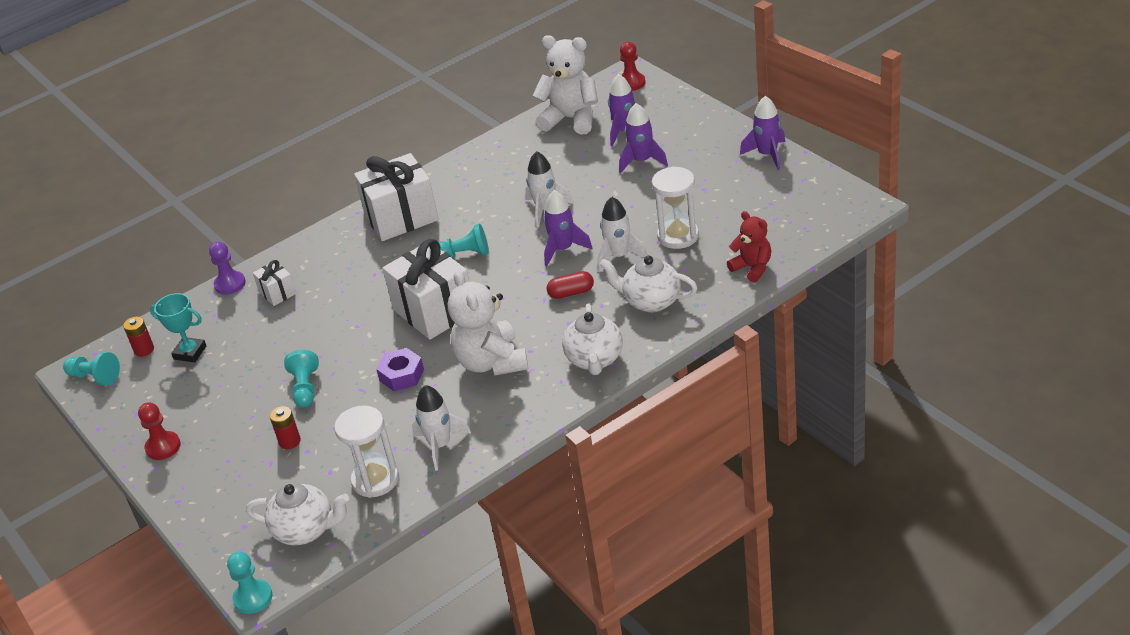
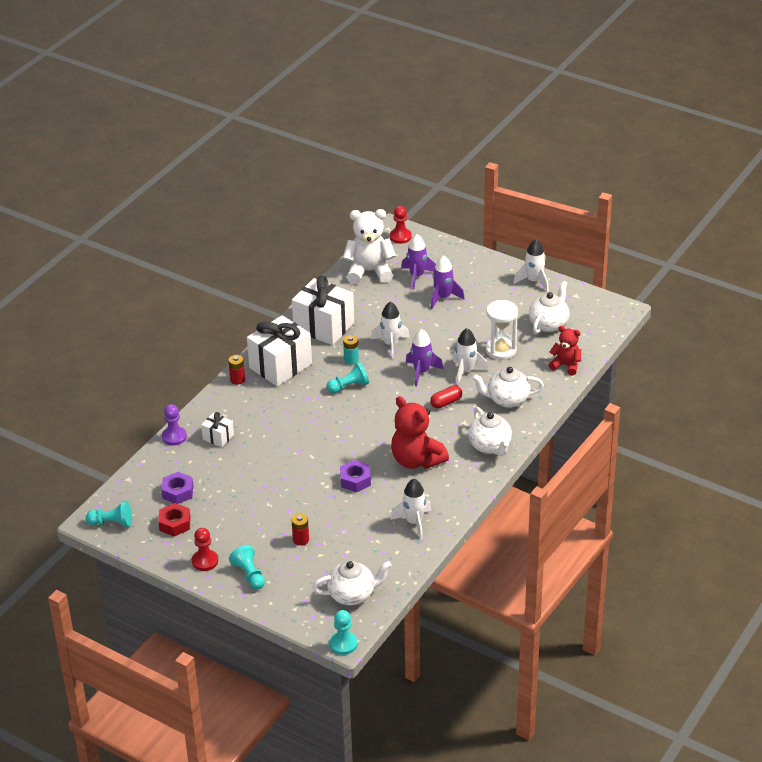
camera: 25 degrees left, 0 degrees up
red battery [123,317,154,357] -> red battery moved to [228,355,245,385]
turquoise trophy [150,293,206,362] -> purple nut [161,472,194,504]
turquoise pawn [284,350,319,408] -> turquoise pawn moved to [229,545,265,590]
white hourglass [334,405,399,498] -> none
white gift [382,239,470,340] -> white gift moved to [292,275,354,345]
white teddy bear [448,270,528,376] -> red teddy bear [391,396,449,469]
purple rocket [740,96,785,170] -> white rocket [513,239,549,292]
none -> red nut [158,503,191,537]
none -> turquoise battery [343,335,359,365]
none -> white teapot [529,281,570,334]

